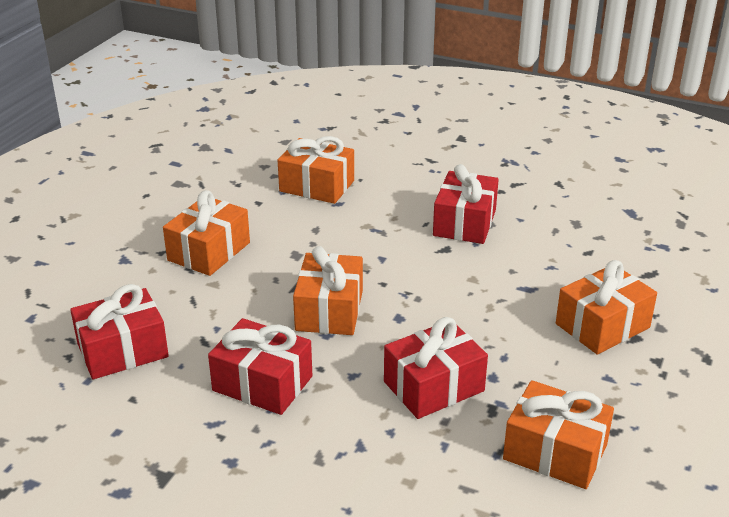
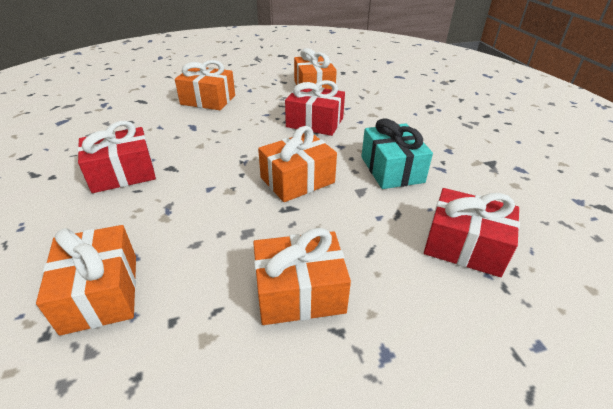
camera: 130 degrees left, 5 degrees up
red gift [208,318,312,415] -> turquoise gift [361,118,433,189]

